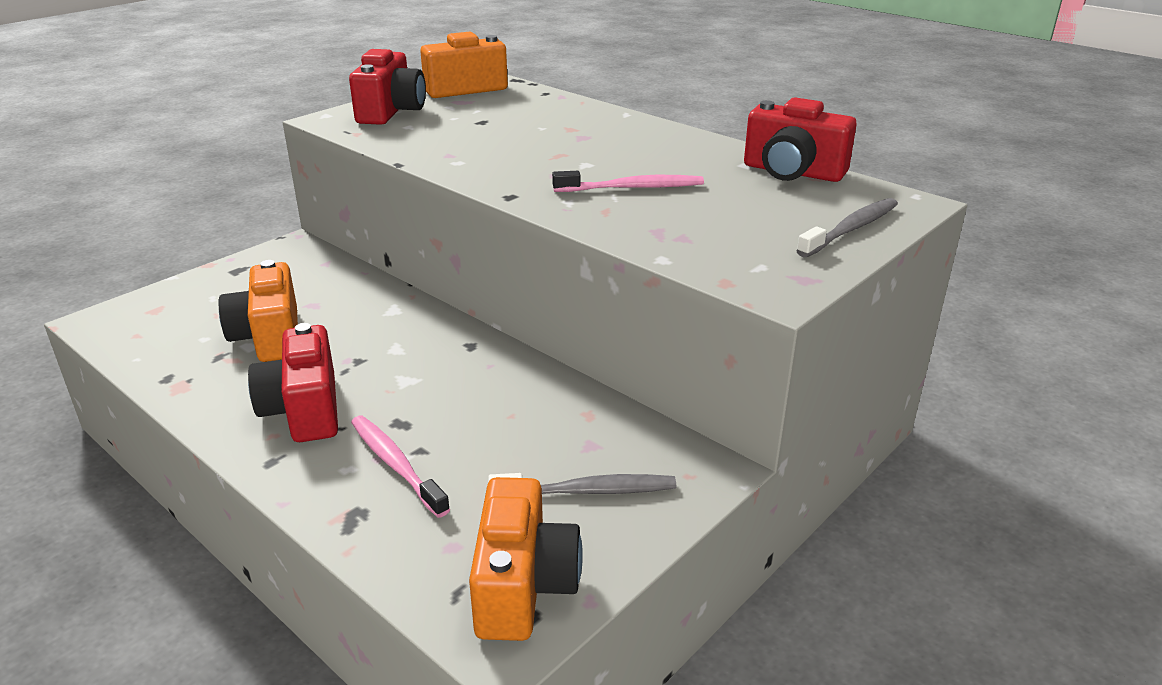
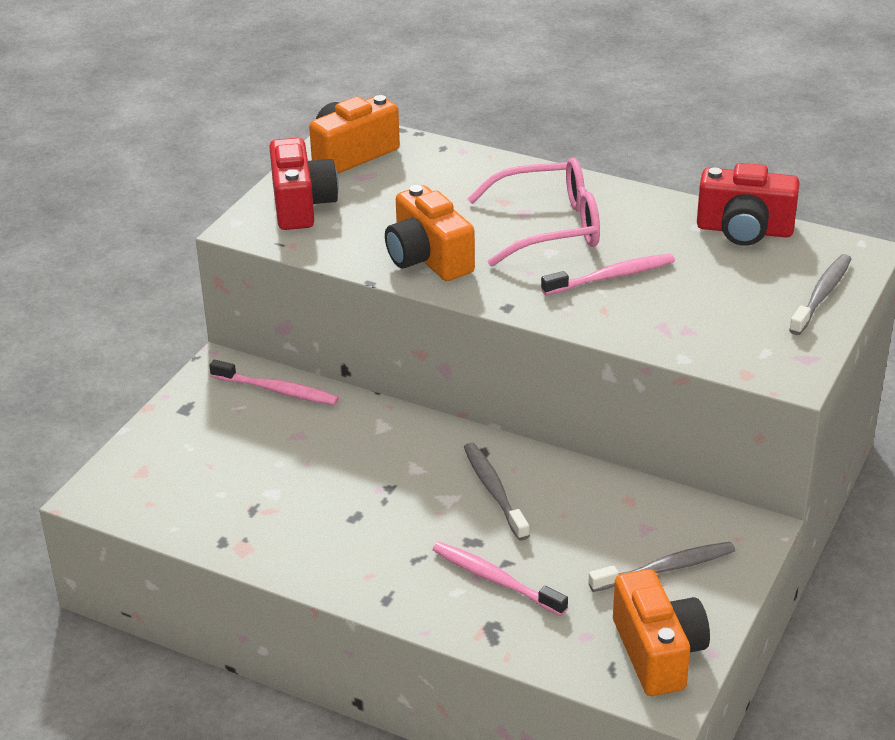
camera: 15 degrees left, 5 degrees up
orange camera [218,260,298,362] -> orange camera moved to [385,185,475,281]
red camera [248,323,338,442] -> none
none -> pink toothbrush [209,360,339,405]
none -> grey toothbrush [464,443,530,541]
none -> pink glasses [468,158,600,266]

